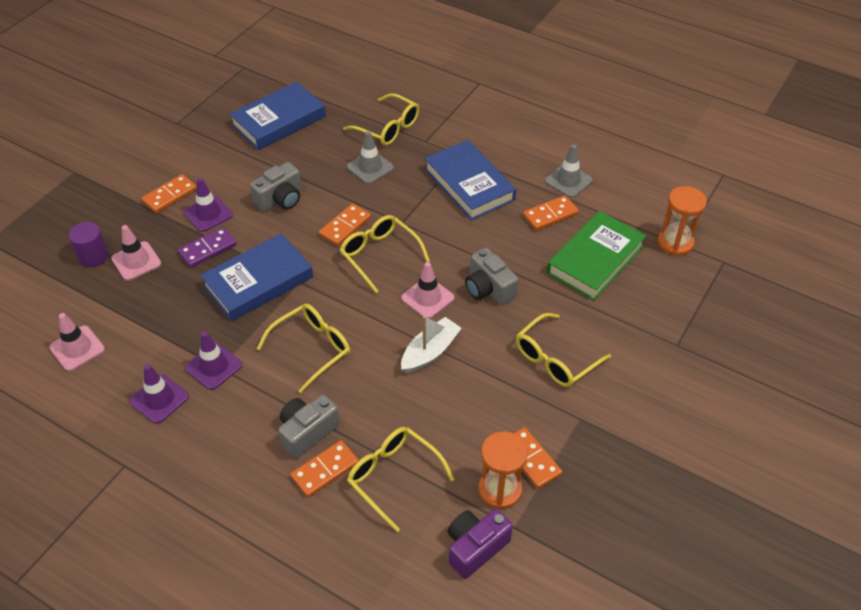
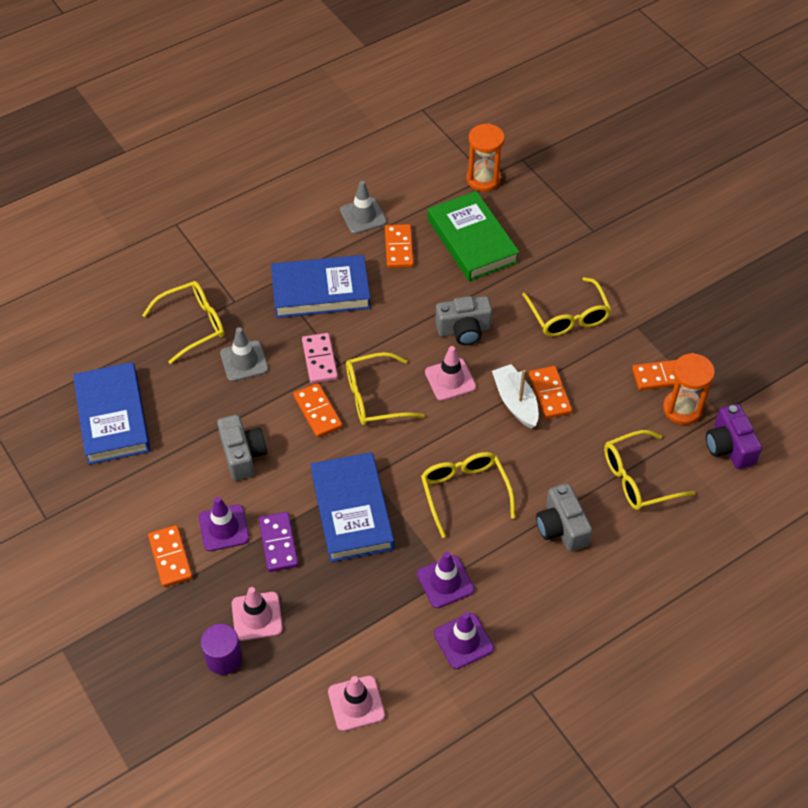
camera: 65 degrees left, 5 degrees up
orange domino [290,440,359,498] -> orange domino moved to [529,366,572,419]
none -> pink domino [302,333,338,384]

